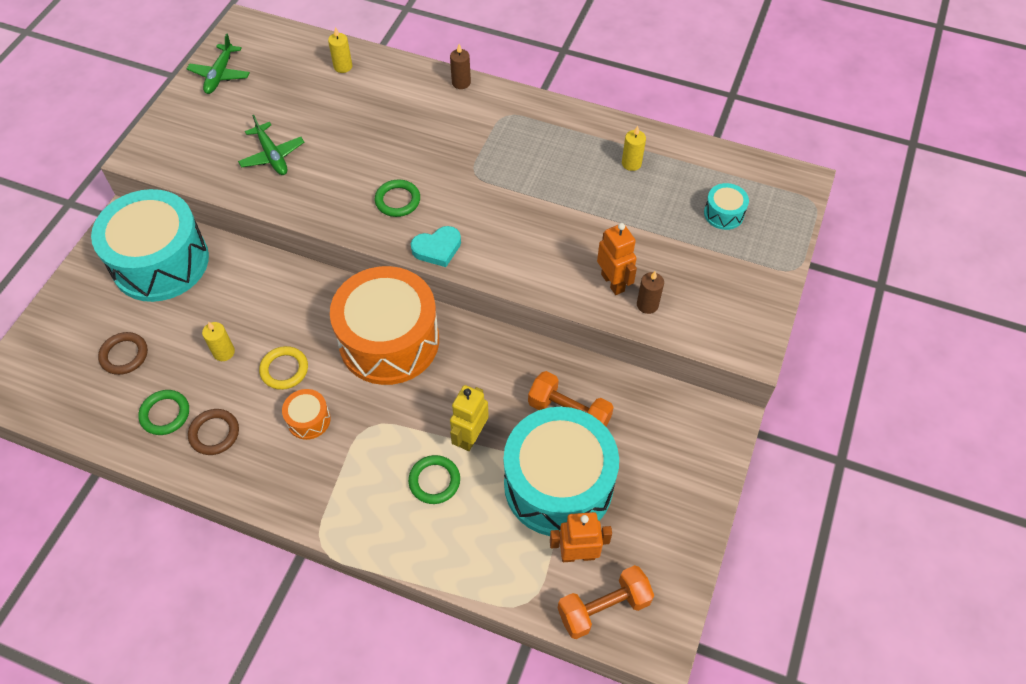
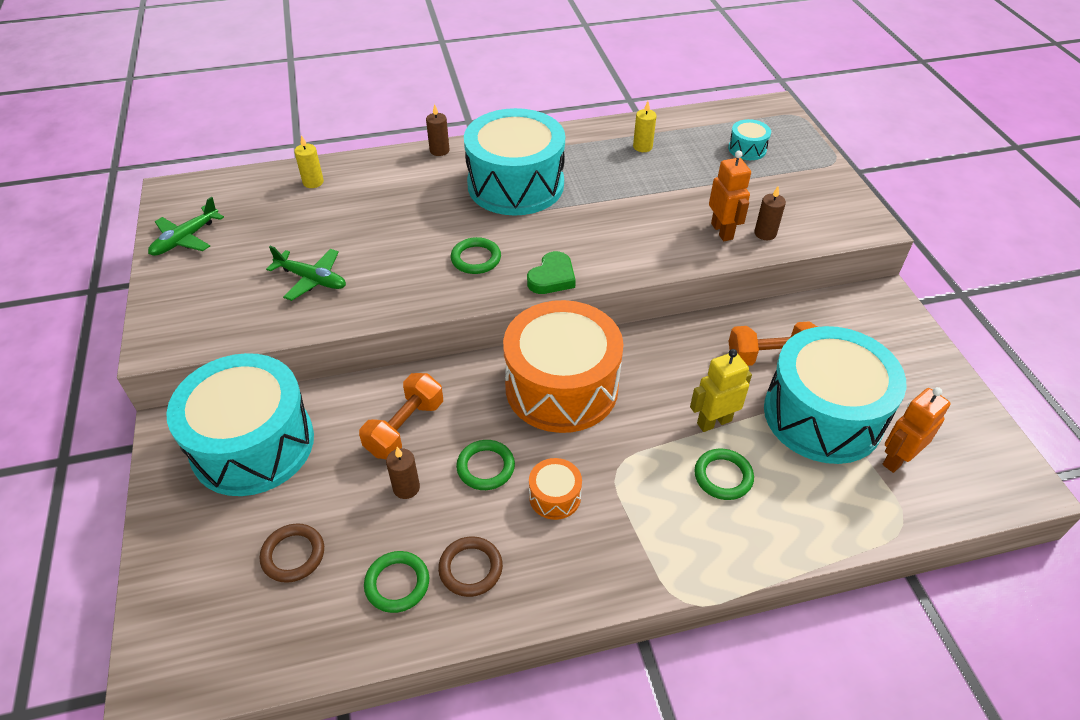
camera: 35 degrees left, 10 degrees down
green plane [187,33,250,94] -> green plane turned 60 degrees clockwise [148,197,224,256]
yellow candle [202,322,235,361] -> brown candle [386,447,420,499]
yellow ring [259,346,308,390] -> green ring [456,440,515,490]
turquoise heart [411,226,461,267] -> green heart [527,251,576,294]
yellow robot [450,385,489,451] -> yellow robot turned 75 degrees clockwise [690,349,752,432]
orange dumbbell [558,565,654,639] -> orange dumbbell moved to [359,373,443,459]
orange robot [597,223,637,295] -> orange robot turned 45 degrees clockwise [709,151,751,241]
none -> turquoise drum [464,108,565,216]

